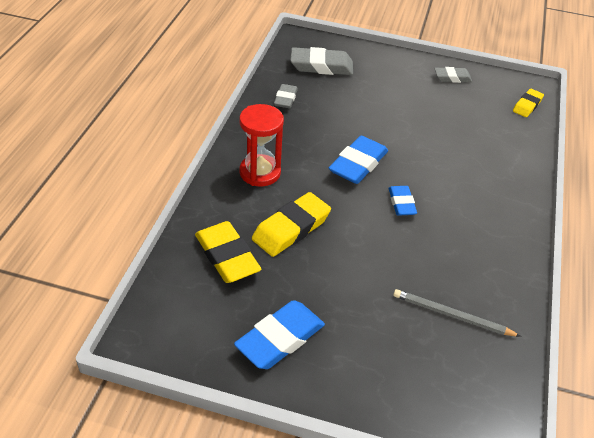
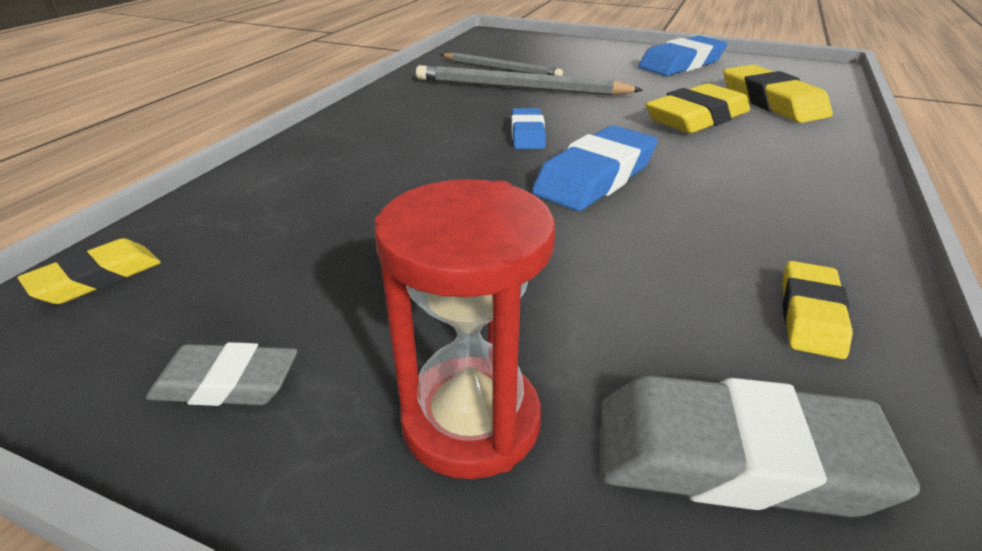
camera: 170 degrees left, 10 degrees down
red hourglass [239,104,284,186] -> red hourglass moved to [375,179,555,479]
grey eraser [274,84,298,108] -> yellow eraser [782,261,853,359]
none -> grey pencil [416,65,643,96]

